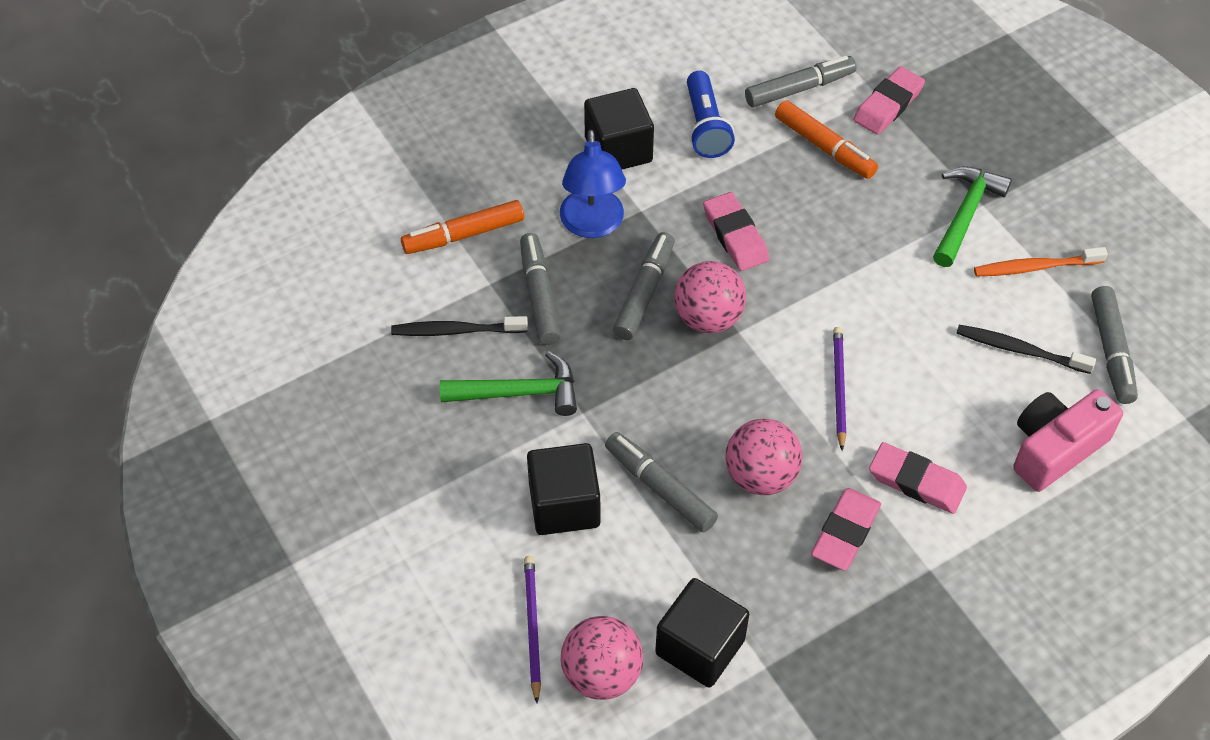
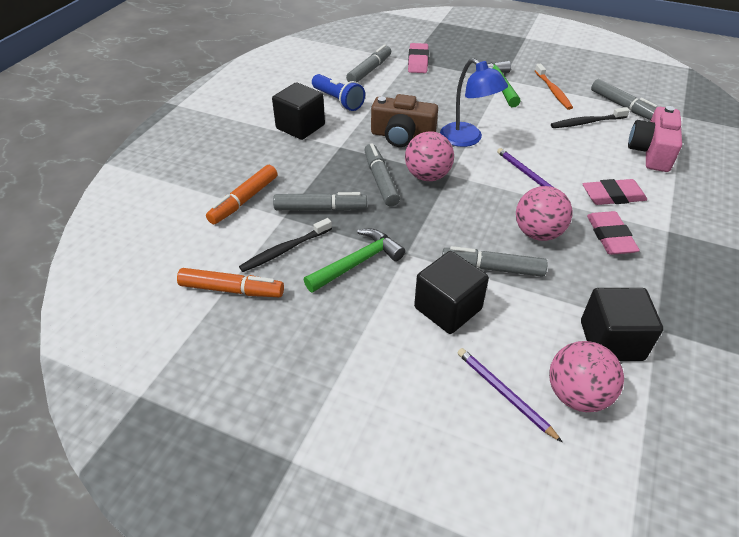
camera: 35 degrees left, 10 degrees down
grey marker [520,233,561,345] -> grey marker turned 135 degrees clockwise [273,192,367,211]
blue lamp [560,129,626,238] -> blue lamp moved to [440,58,508,147]
pink eraser [703,192,769,271] -> brown camera [371,94,438,147]
orange marker [775,100,878,179] -> orange marker moved to [177,268,284,297]
orange toothbrush [974,247,1108,276] -> orange toothbrush turned 60 degrees counterclockwise [535,64,573,110]

